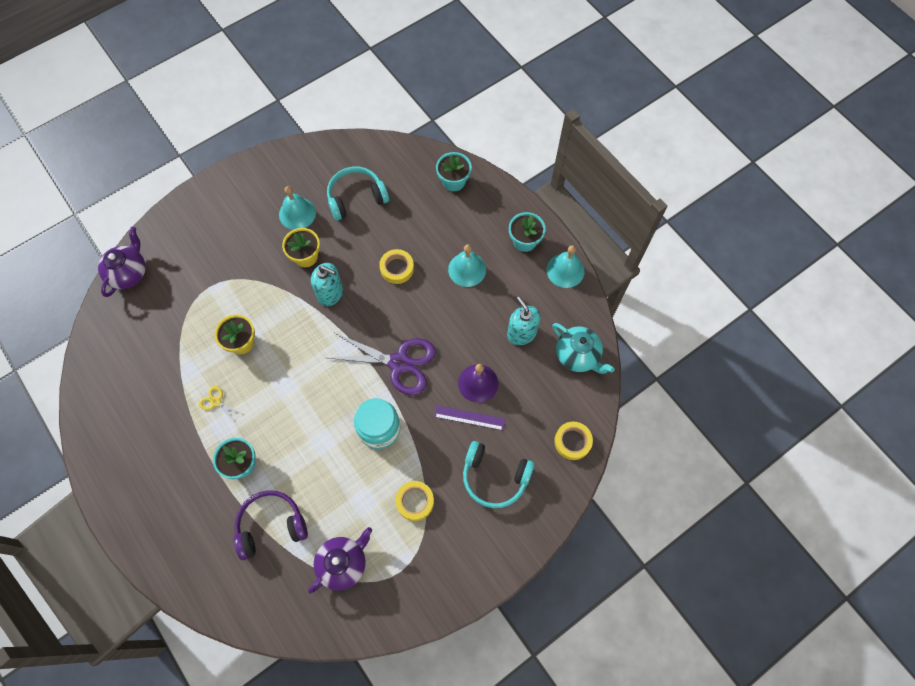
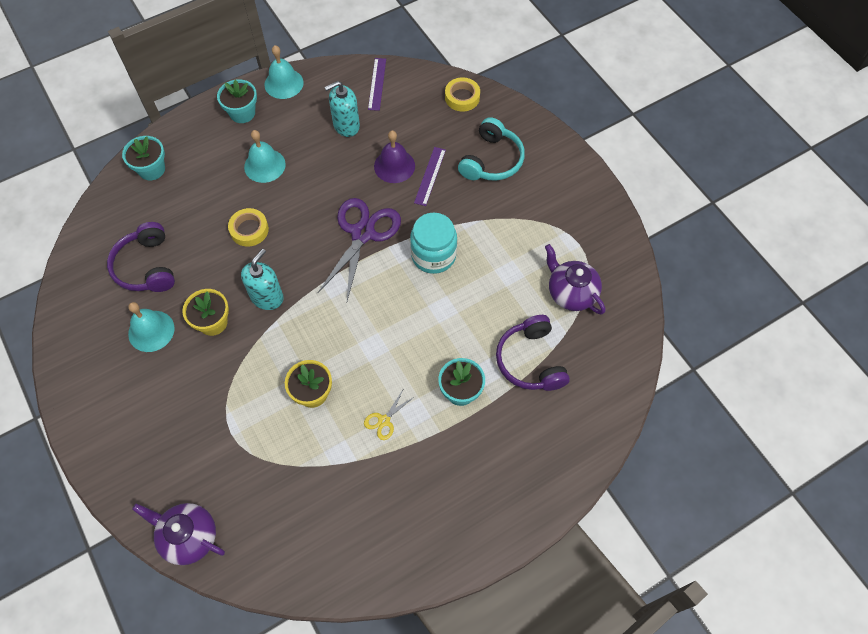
camera: 85 degrees left, 5 degrees down
turquoise headphones [327,167,389,220] -> purple headphones [107,222,175,292]
yellow tape [395,481,434,521] -> none
turquoise teapot [552,323,615,374] -> purple ruler [368,58,386,111]

